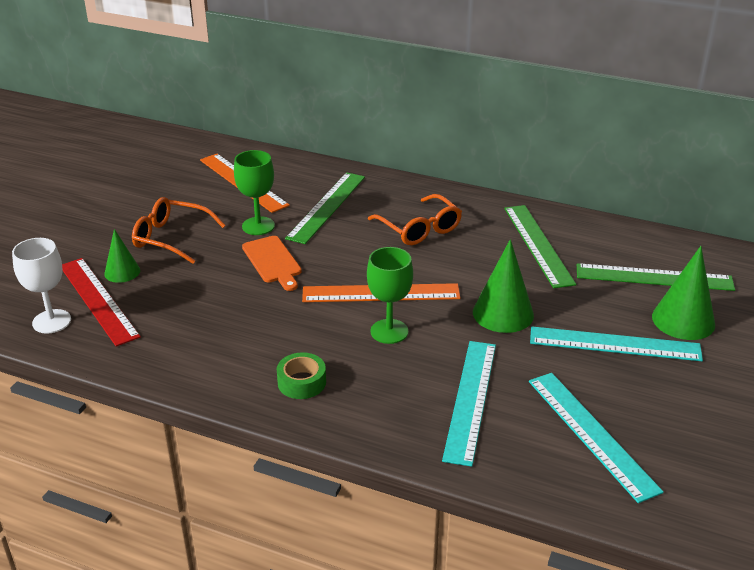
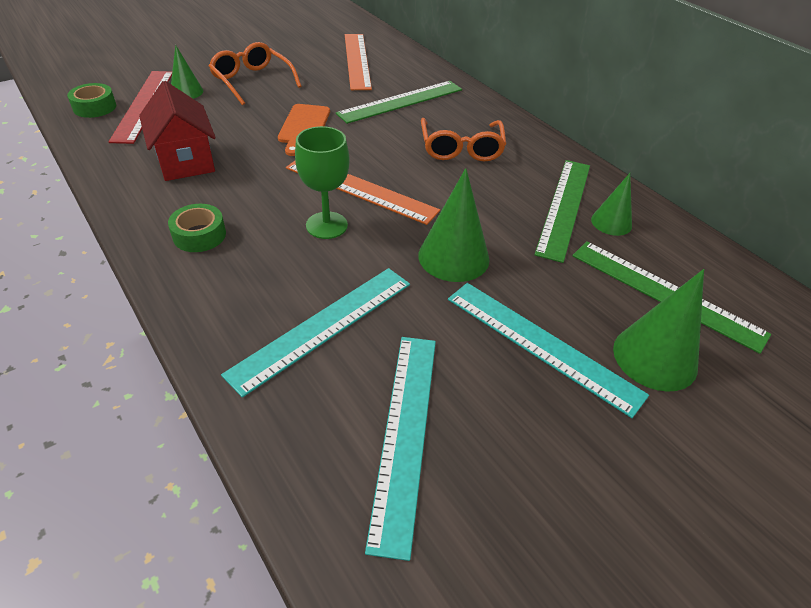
camera: 30 degrees right, 10 degrees up
white goblet [12,238,71,334] -> green tape [67,83,116,118]
green goblet [234,150,275,235] -> none
none -> red house [139,81,216,181]
none -> green cone [591,173,632,236]

